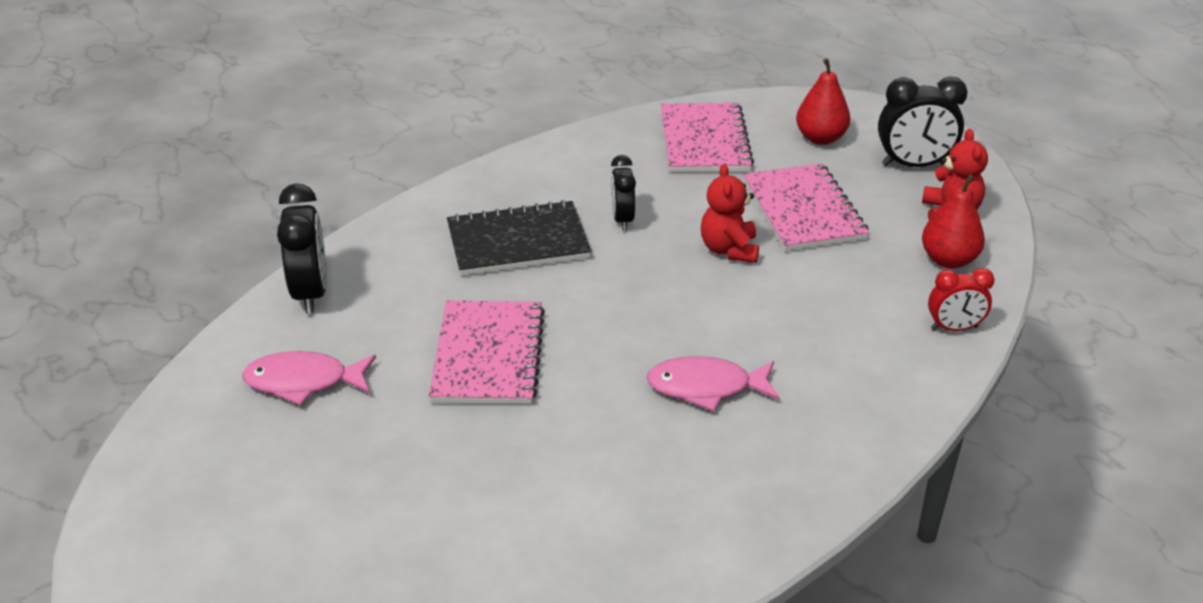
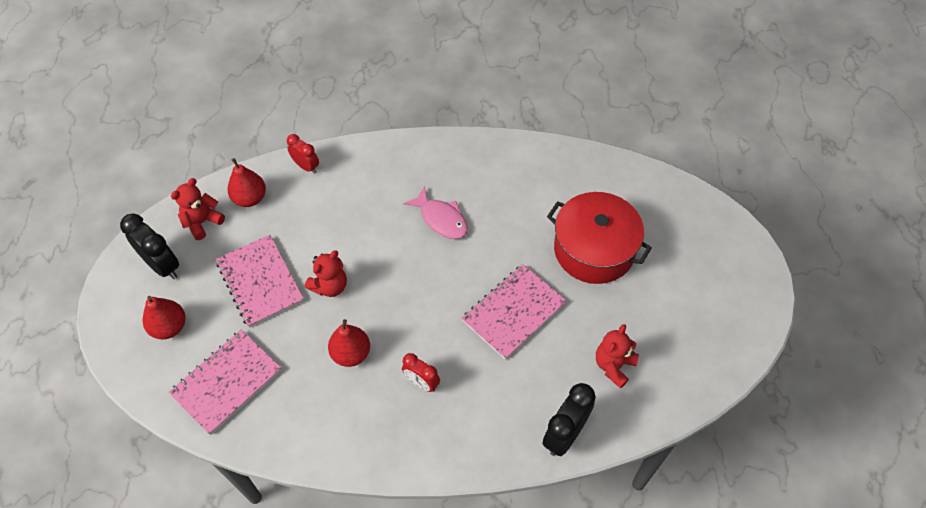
camera: 135 degrees left, 20 degrees up
pink fish [242,351,376,405] -> red teddy bear [596,324,639,388]
black notebook [447,200,591,276] -> red clock [402,353,440,392]
black clock [611,155,636,231] -> red pear [328,319,370,367]
pink notebook [743,163,869,251] -> pink notebook turned 60 degrees counterclockwise [216,235,304,328]
none -> red pot [547,192,652,284]

